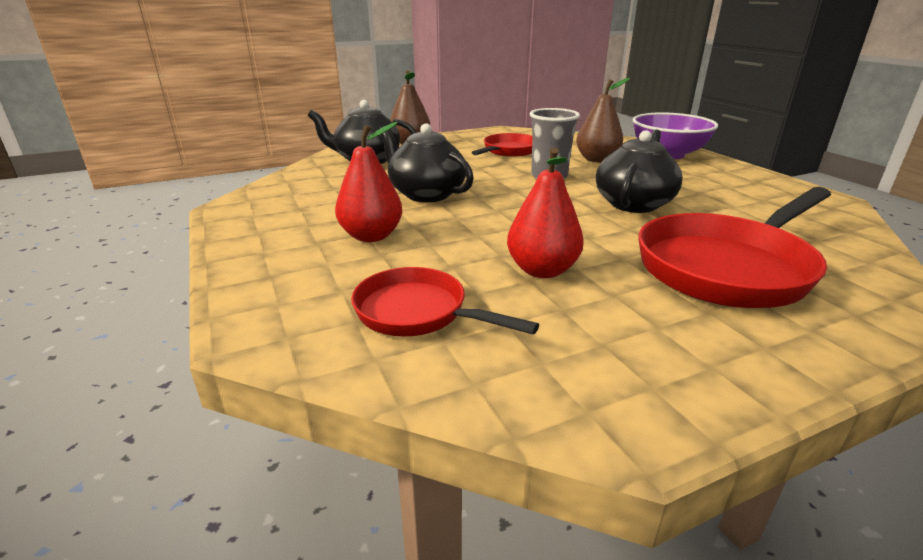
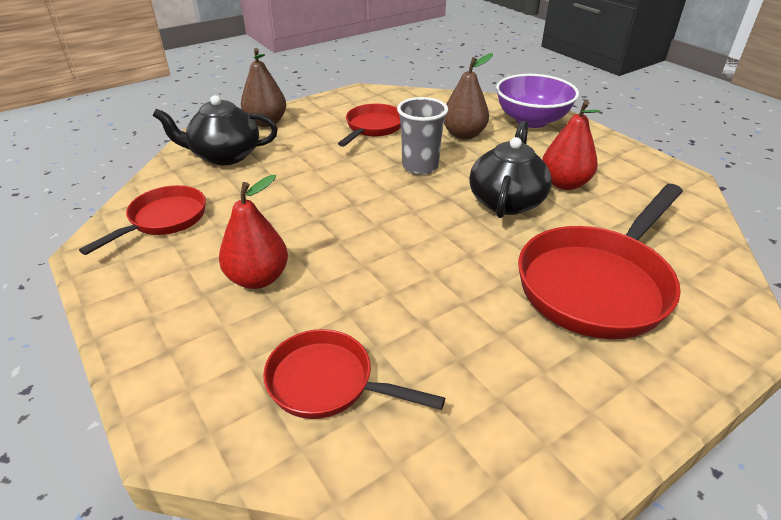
camera: 10 degrees left, 10 degrees up
black teapot [380,123,474,202] -> none
red pear [507,148,584,278] -> red pear moved to [542,100,601,190]
none -> red pan [79,185,206,255]

